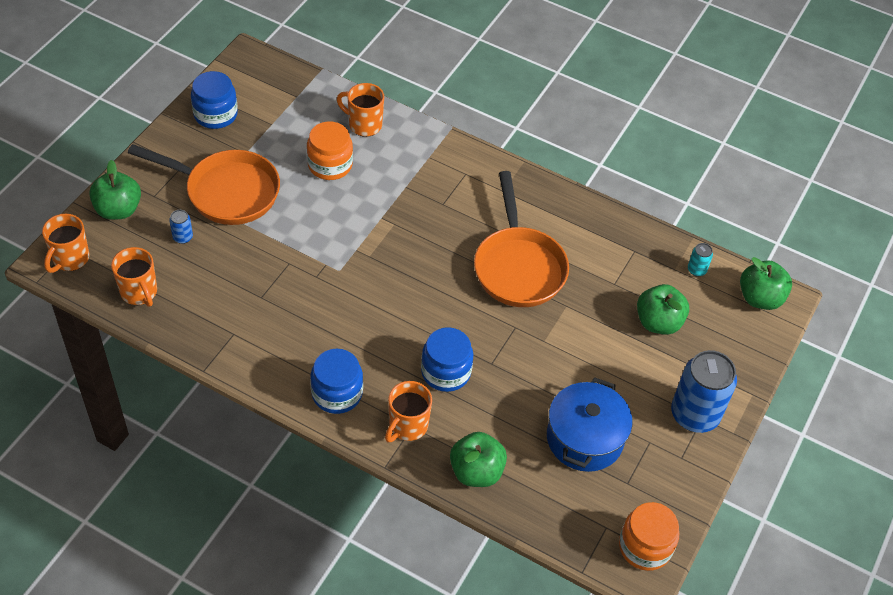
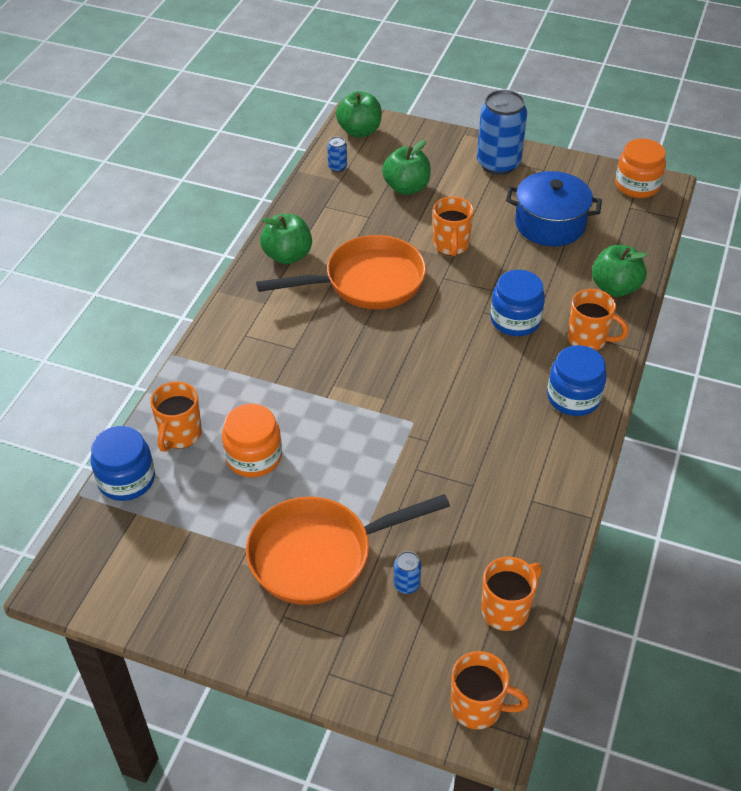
camera: 95 degrees left, 5 degrees down
green apple [89,160,141,220] -> green apple moved to [260,214,312,264]
orange pan [128,144,280,225] -> orange pan turned 120 degrees counterclockwise [246,494,450,605]
blue jar [191,71,238,129] -> blue jar moved to [91,426,155,501]
turquoise can [688,243,713,276] -> blue can [327,137,347,172]
none -> orange mug [433,197,474,256]

